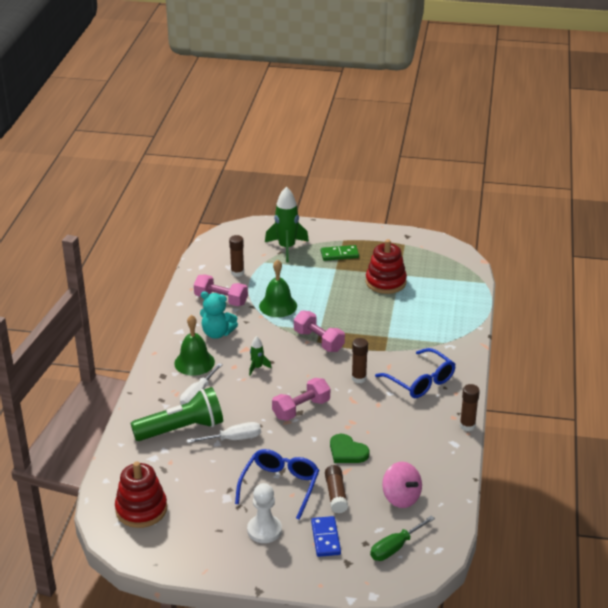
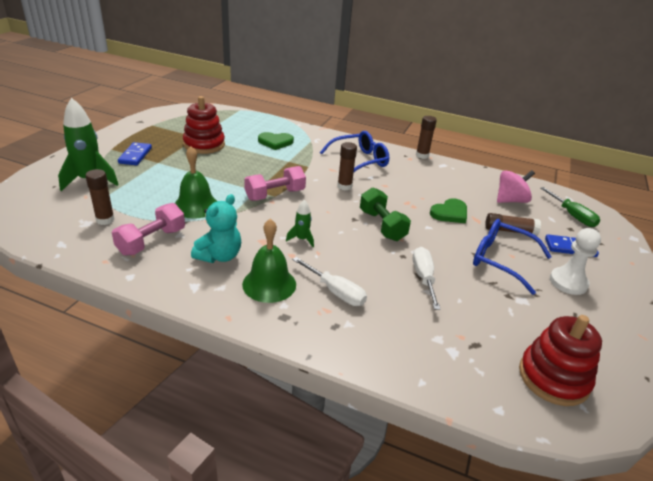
camera: 80 degrees left, 0 degrees up
green flashlight [131,387,223,441] -> none
pink dumbbell [272,378,330,421] -> green dumbbell [360,187,411,241]
green domino [321,245,359,261] -> blue domino [118,142,152,165]
none -> green heart [258,132,294,150]

